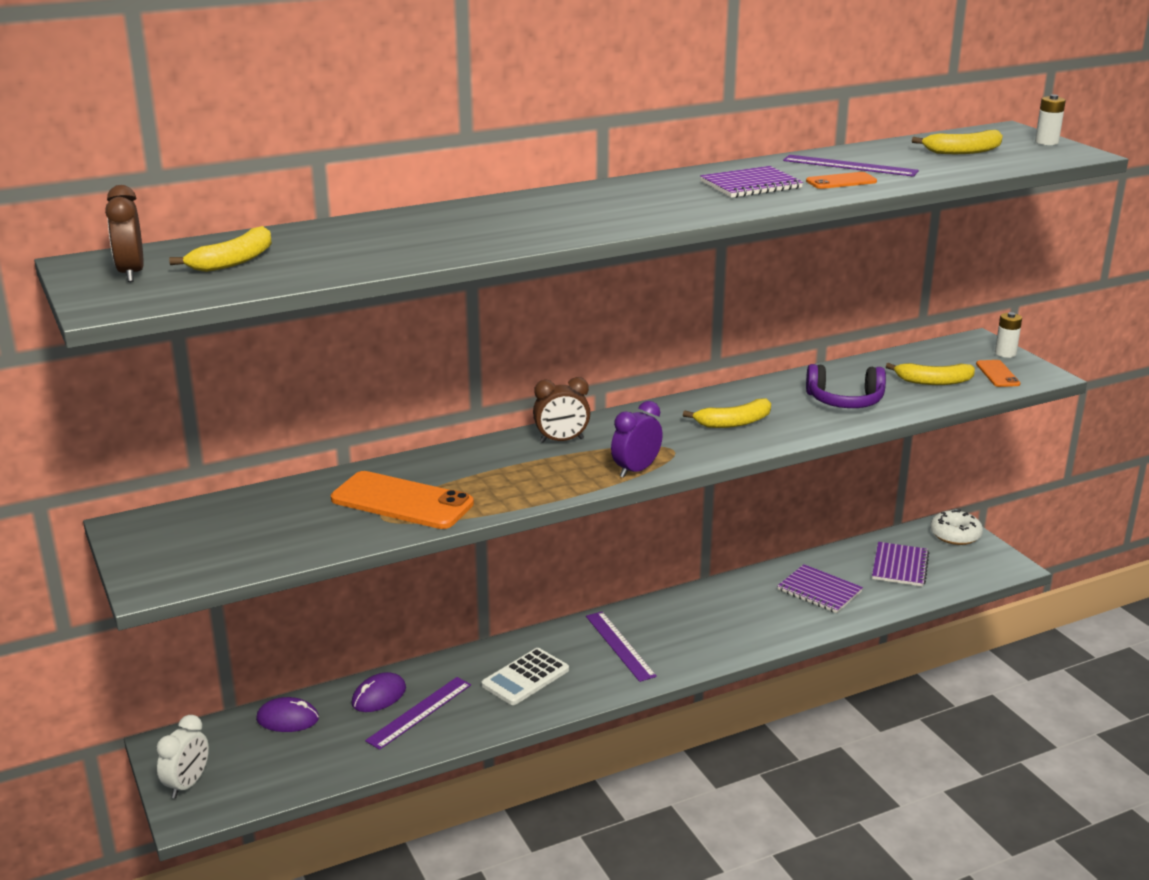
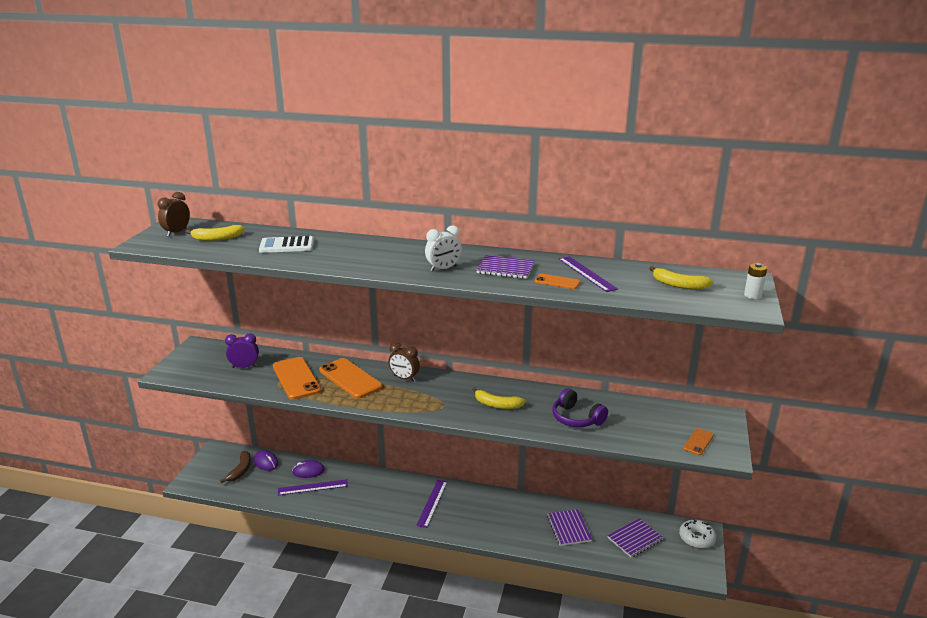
camera: 40 degrees right, 0 degrees up
white clock [156,715,209,798] -> white clock moved to [425,225,462,272]
white calculator [482,648,569,705] -> white calculator moved to [259,236,314,253]
purple clock [611,401,663,478] -> purple clock moved to [225,333,259,368]
yellow banana [886,363,975,385] -> none
white battery [995,312,1022,358] -> none
none -> brown banana [220,451,251,483]
none -> orange phone [319,358,383,399]

